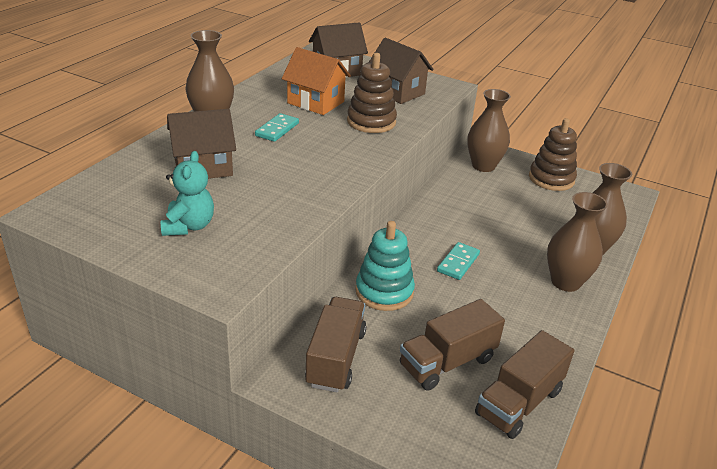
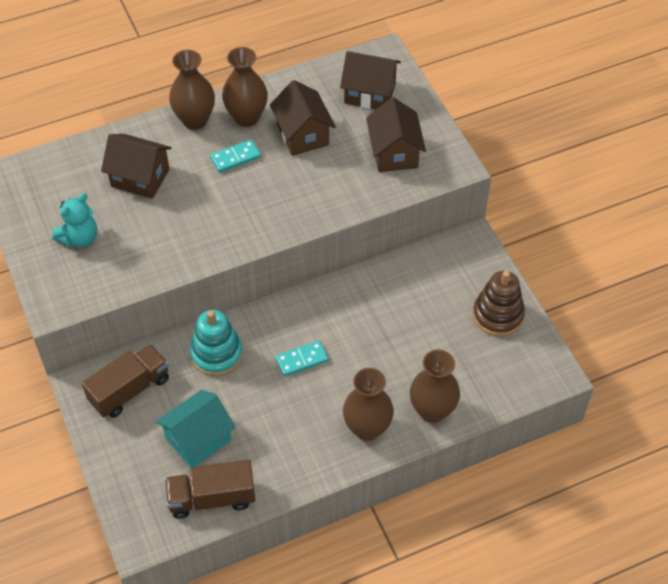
camera: 40 degrees right, 20 degrees up
orange house [282,47,351,115] -> brown house [270,80,336,156]
brown stacking toy [347,53,397,133] -> none
brown truck [400,299,505,391] -> turquoise house [156,389,236,468]
brown vase [467,89,511,172] -> brown vase moved to [222,47,268,127]

